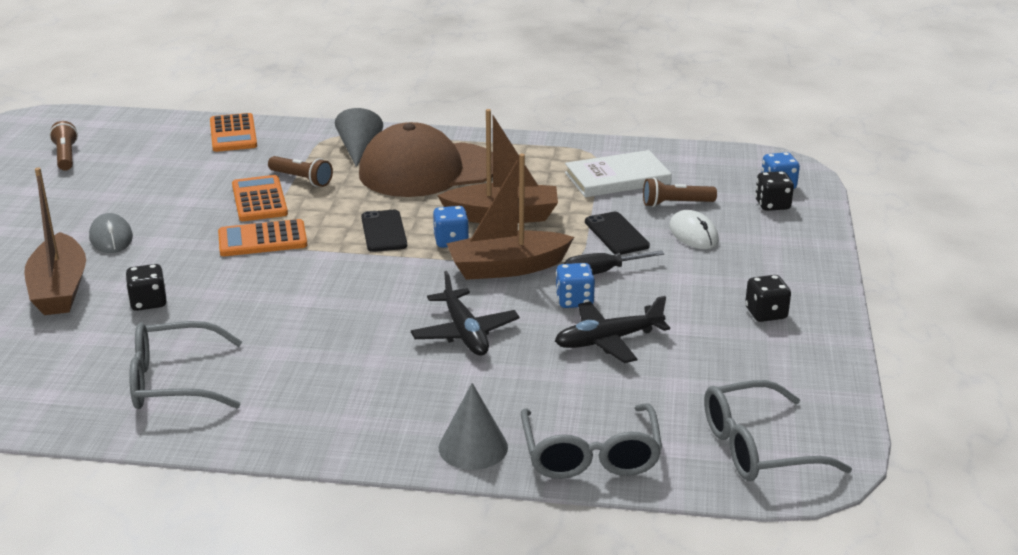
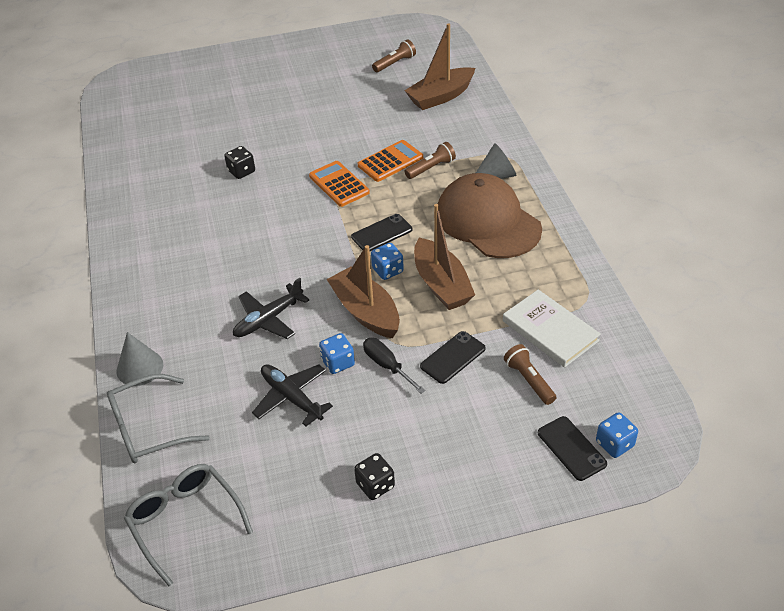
camera: 70 degrees right, 15 degrees up
brown boat [24,168,86,315] -> brown boat moved to [404,23,475,110]
grey mouse [89,213,133,253] -> none
grey glasses [129,321,242,409] -> none
orange calculator [210,113,257,152] -> none
brown flashlight [268,156,333,187] -> brown flashlight turned 135 degrees counterclockwise [405,142,456,179]
white mouse [669,210,719,249] -> none
black dice [755,171,794,211] -> black phone [538,416,607,481]

